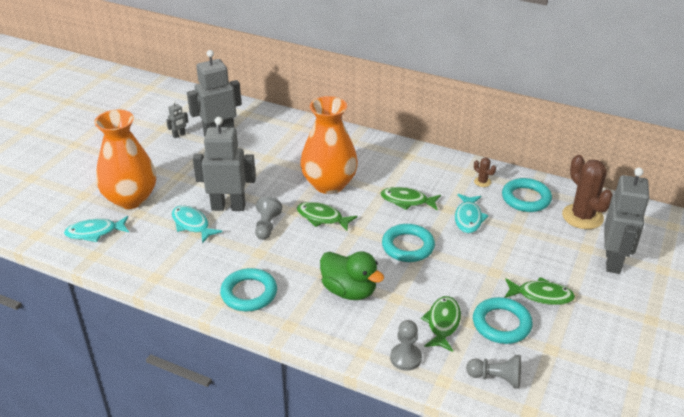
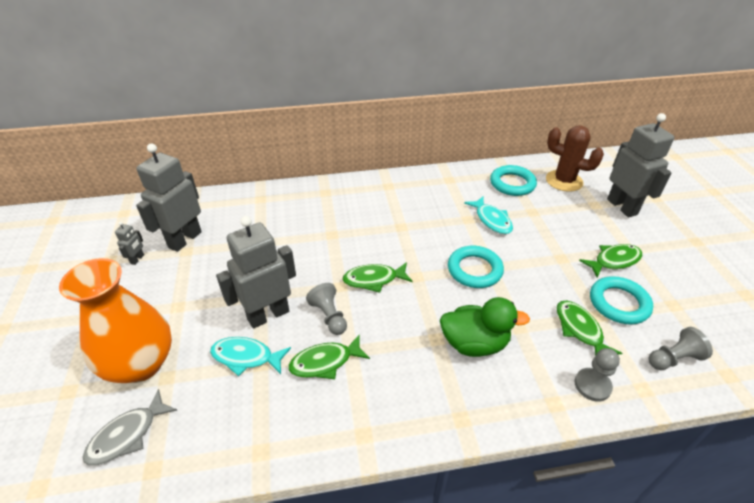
camera: 35 degrees left, 5 degrees up
turquoise fish [64,216,129,242] -> grey fish [83,389,177,466]
turquoise ring [220,268,277,311] -> none
orange vase [300,96,358,194] -> none
green fish [381,187,441,210] -> green fish moved to [288,334,370,379]
brown cactus [474,158,496,187] -> none

